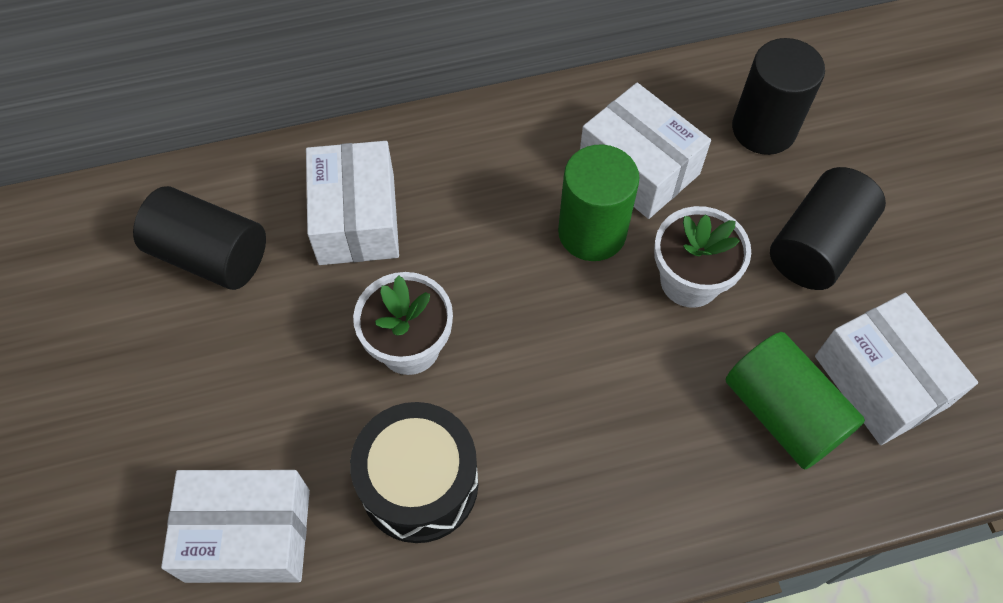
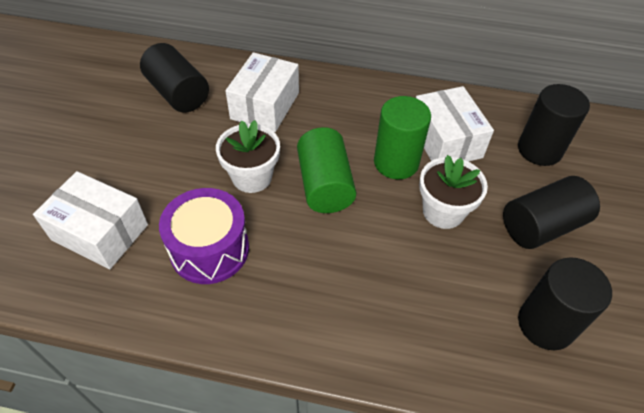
camera: 25 degrees right, 10 degrees down
black drum [350,402,478,543] -> purple drum [159,188,249,284]
green cylinder [726,332,865,470] -> green cylinder moved to [297,127,356,213]
white box [815,293,978,445] -> black cylinder [518,257,612,350]

